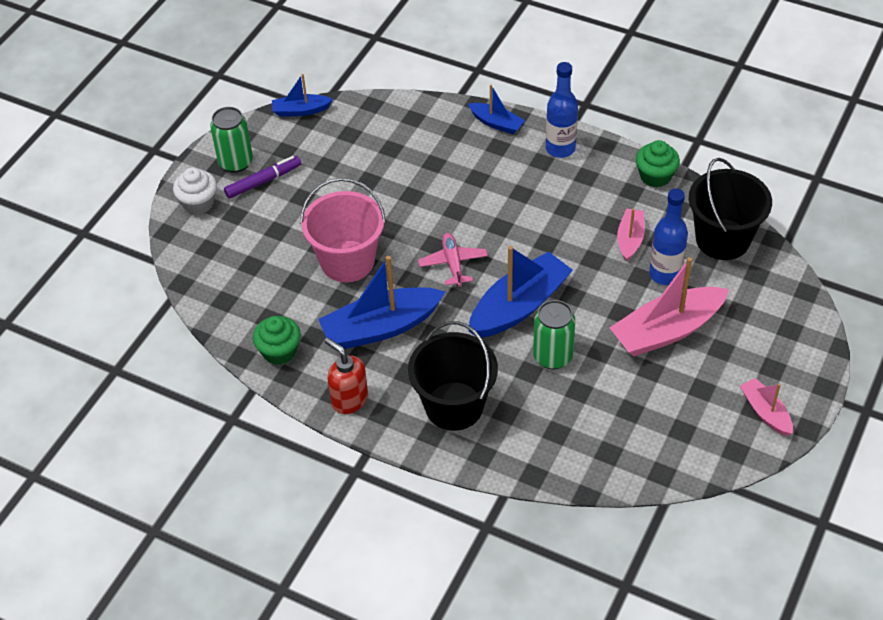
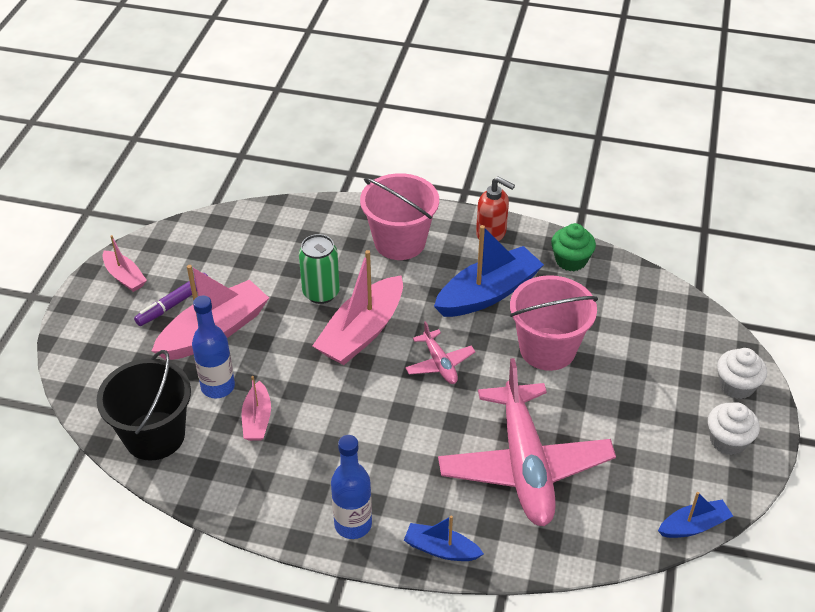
camera: 165 degrees right, 5 degrees down
green can [210,107,253,173] -> white cupcake [708,402,760,455]
purple marker [224,156,301,199] -> purple marker moved to [134,273,208,326]
black bucket [408,321,498,431] -> pink bucket [360,173,439,260]
blue boat [468,246,573,338] -> pink boat [312,250,403,365]
green cupcake [636,140,680,188] -> none
none -> pink plane [438,358,616,526]

